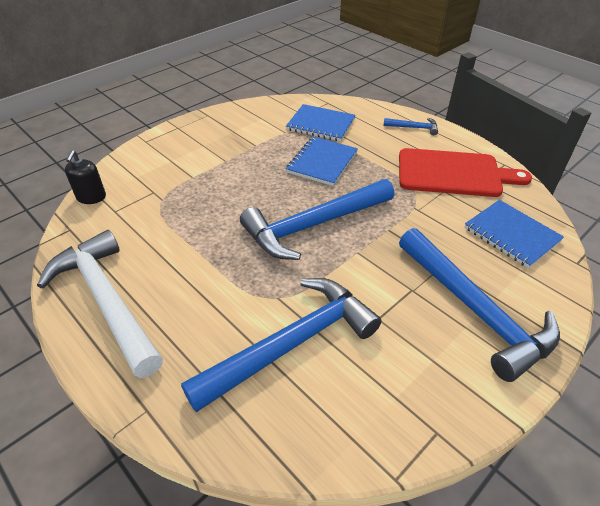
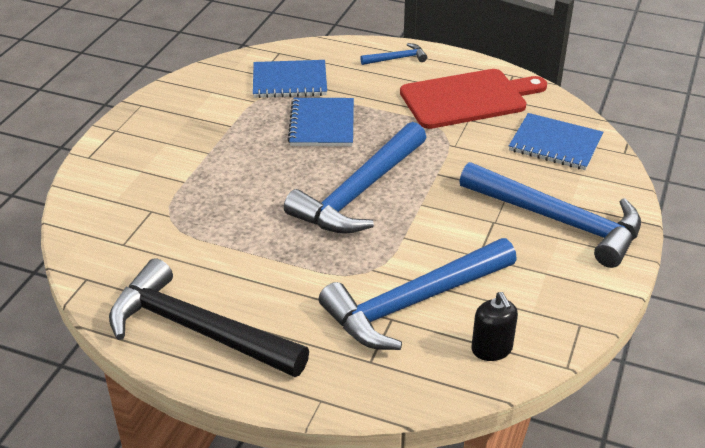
camera: 25 degrees left, 5 degrees down
white hammer [37,230,163,378] -> black hammer [109,258,309,377]
black soap dispenser [65,150,106,204] -> black soap dispenser moved to [471,292,518,361]
blue hammer [181,278,382,412] -> blue hammer turned 150 degrees counterclockwise [319,238,517,350]

